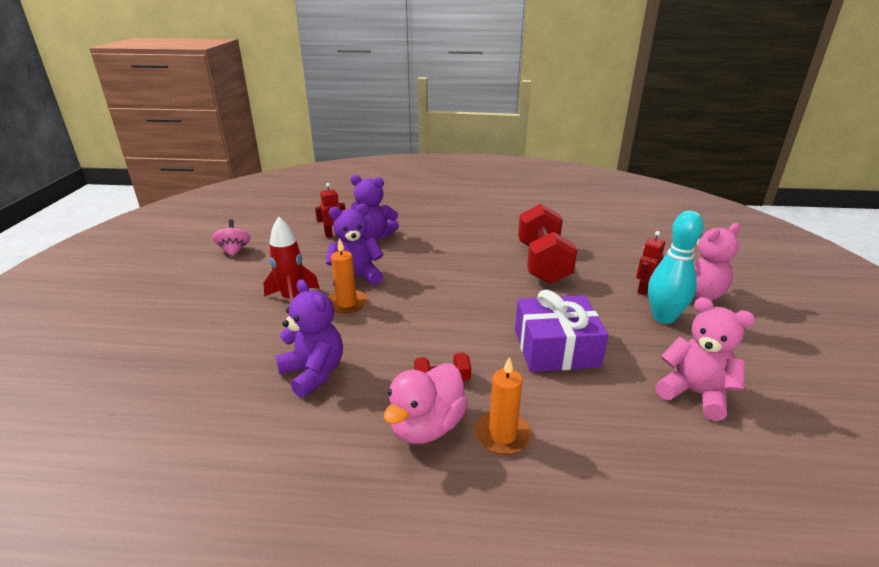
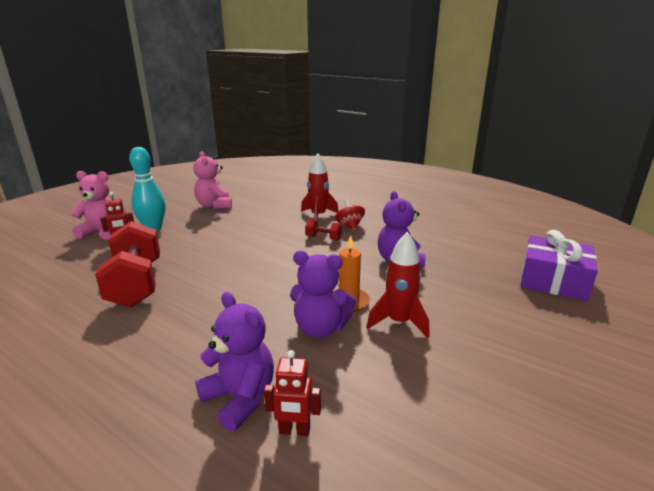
camera: 150 degrees left, 5 degrees down
pink spinning top [212,219,251,257] -> none
pink duck [384,363,468,444] -> red spinning top [335,199,365,231]
orange candle [475,357,532,455] -> red rocket [301,153,338,221]
purple gift [515,290,609,372] -> purple gift moved to [521,230,598,301]
red dumbbell [518,204,577,284] -> red dumbbell turned 45 degrees counterclockwise [95,221,160,307]

